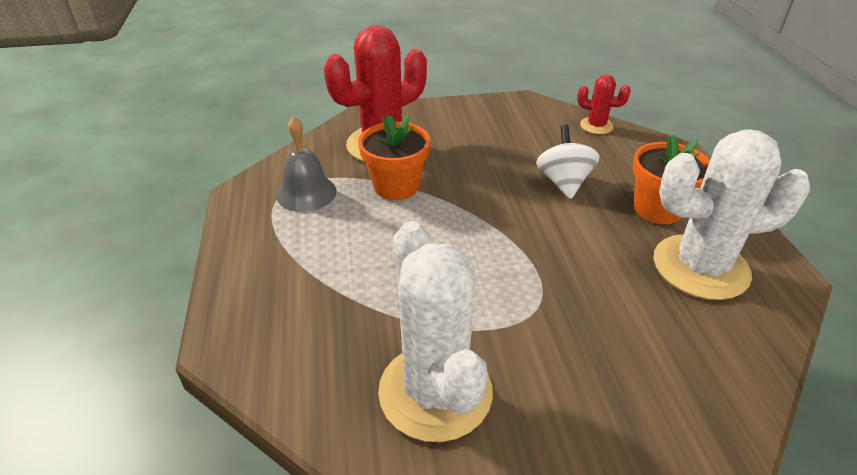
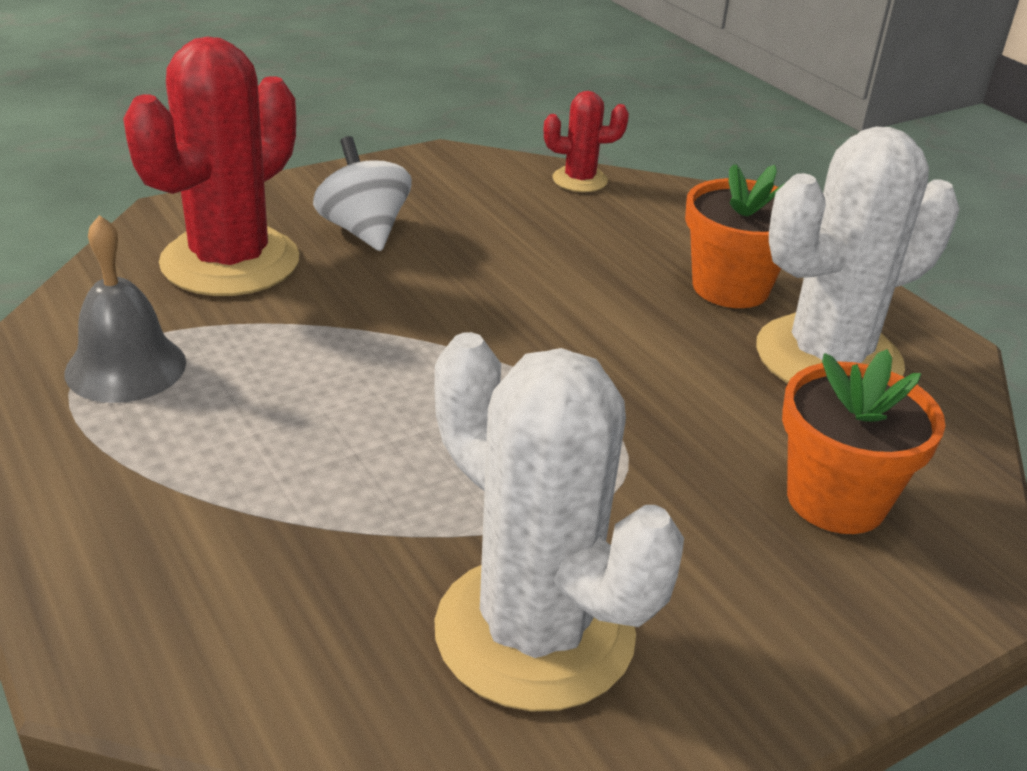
camera: 25 degrees left, 5 degrees down
orange flower pot [358,114,430,200] -> orange flower pot moved to [782,349,945,534]
white spinning top [536,125,600,199] -> white spinning top moved to [313,136,412,251]

